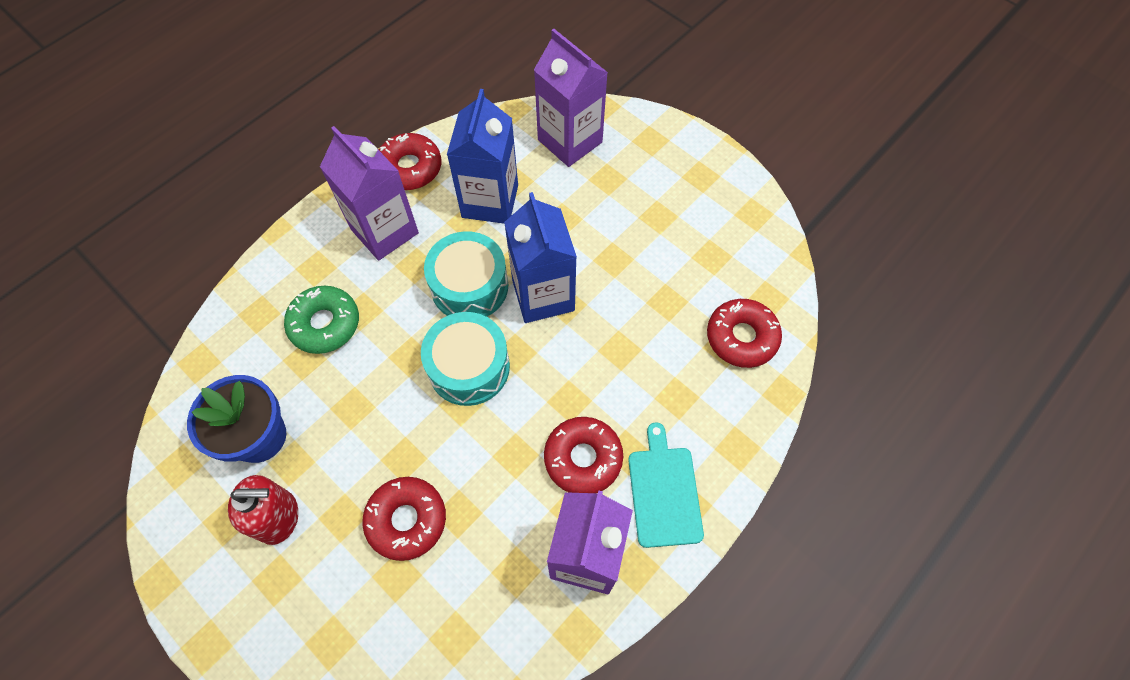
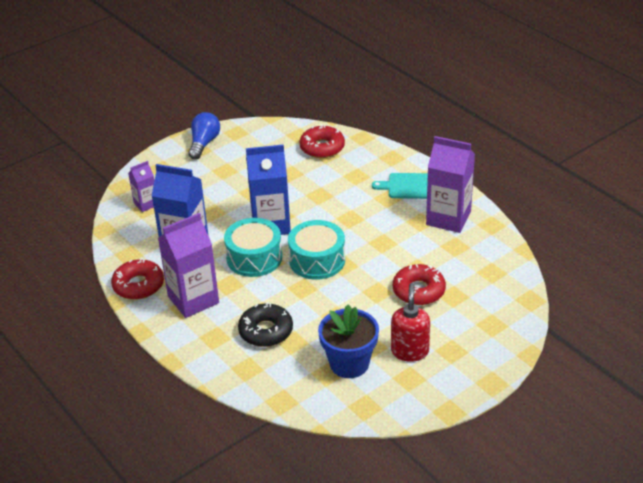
camera: 80 degrees left, 25 degrees down
green donut [284,286,359,354] -> black donut [238,302,293,347]
purple carton [534,29,608,167] -> purple carton [128,161,154,212], size x0.54
red donut [544,417,623,493] -> none
none -> blue light bulb [189,112,220,159]

